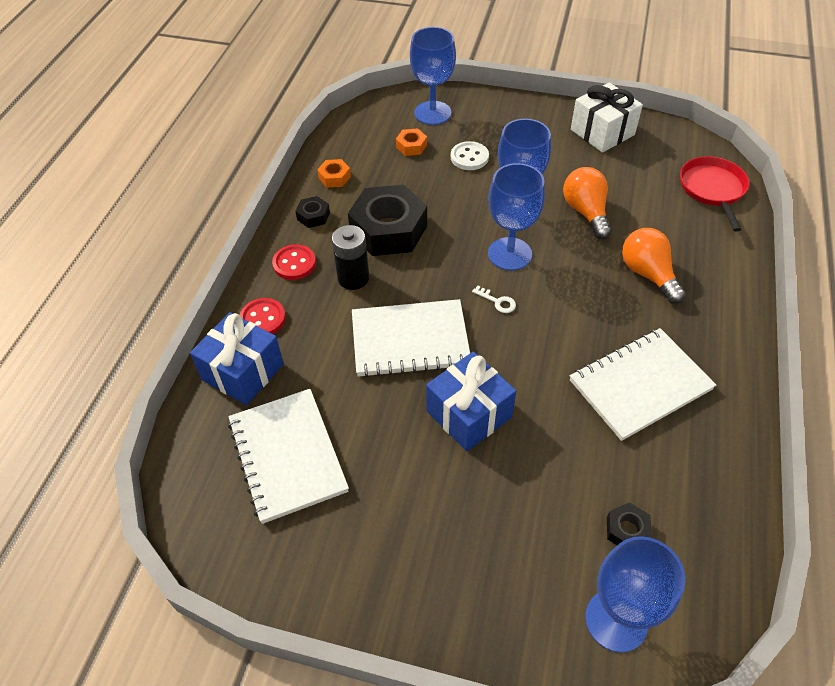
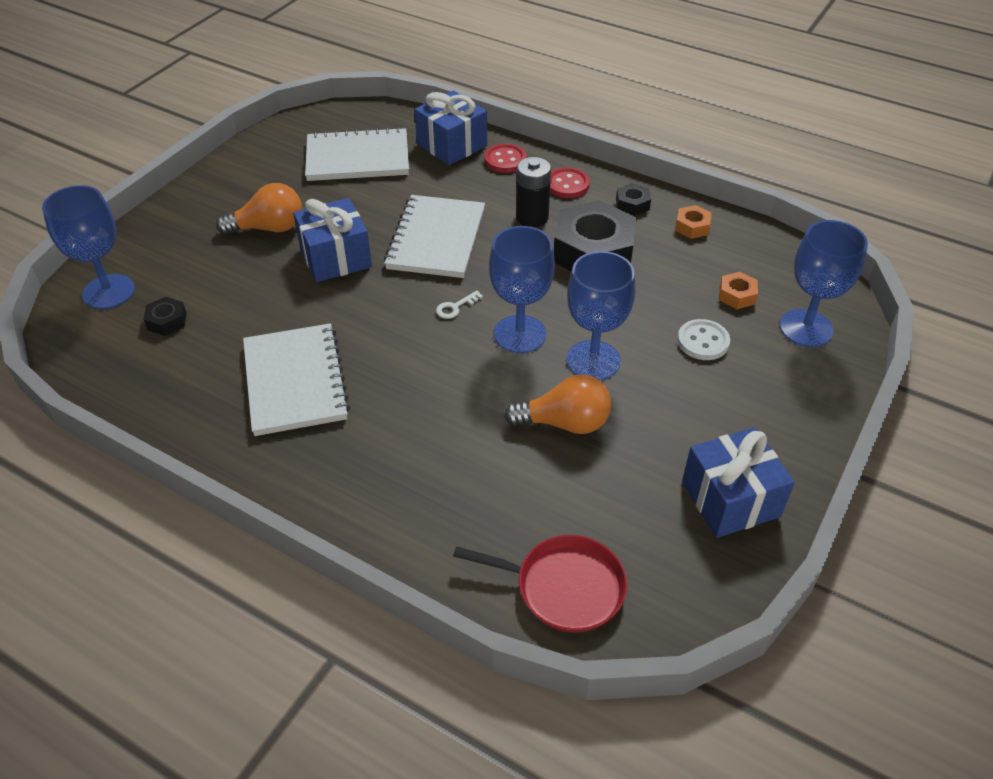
camera: 105 degrees right, 5 degrees down
white gift [571,82,643,153] -> blue gift [682,427,795,538]
orange light bulb [622,228,686,304] -> orange light bulb moved to [216,183,302,235]

